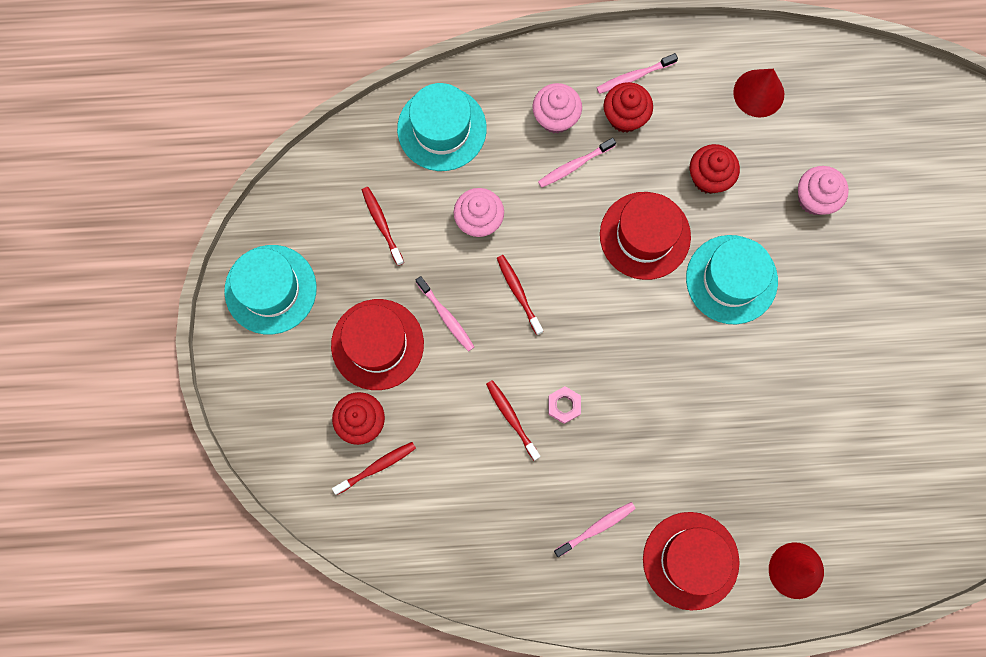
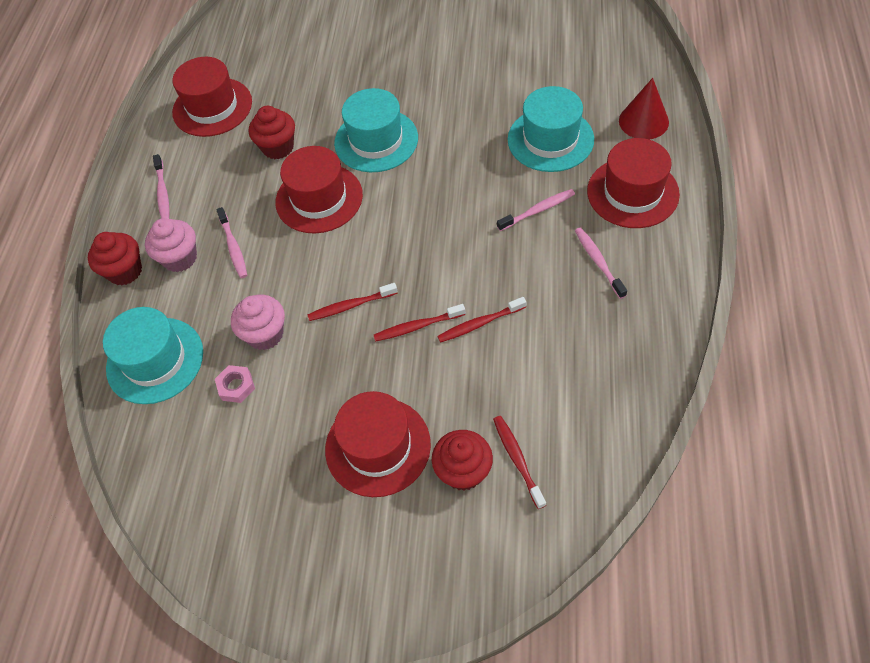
camera: 75 degrees left, 20 degrees down
turquoise hat [224,245,317,335] -> turquoise hat moved to [508,86,594,172]
red toothbrush [362,187,404,266] -> red toothbrush moved to [374,304,465,342]
pink toothbrush [416,276,474,352] -> pink toothbrush moved to [497,189,575,231]
pink nut [548,386,581,424] -> pink nut moved to [215,365,255,403]
red cupcake [604,82,653,133] -> red cupcake moved to [88,232,142,285]
red cone [733,69,784,118] -> red hat [172,57,252,137]
pink cupcake [798,166,849,215] -> none

